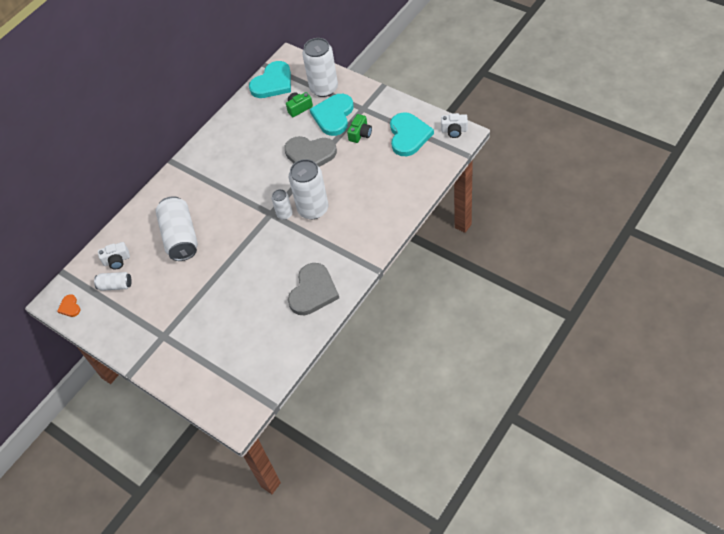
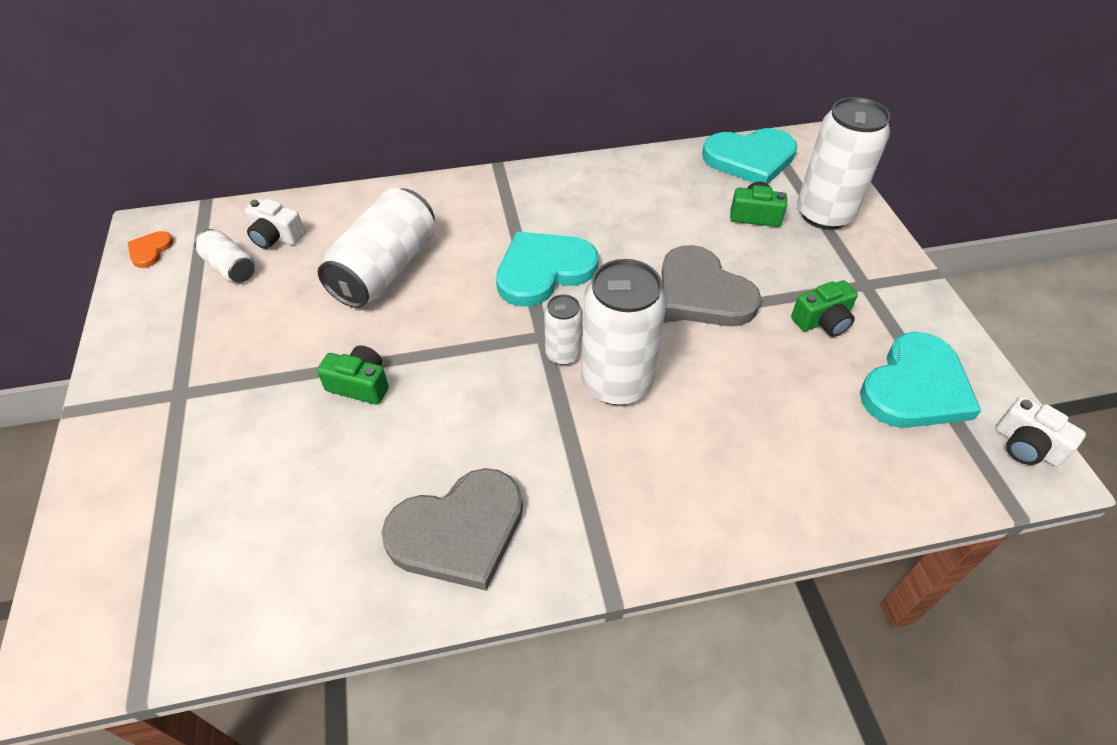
camera: 35 degrees right, 5 degrees down
turquoise heart [310,94,354,136] -> turquoise heart moved to [496,232,598,307]
none -> green camera [317,345,389,405]

